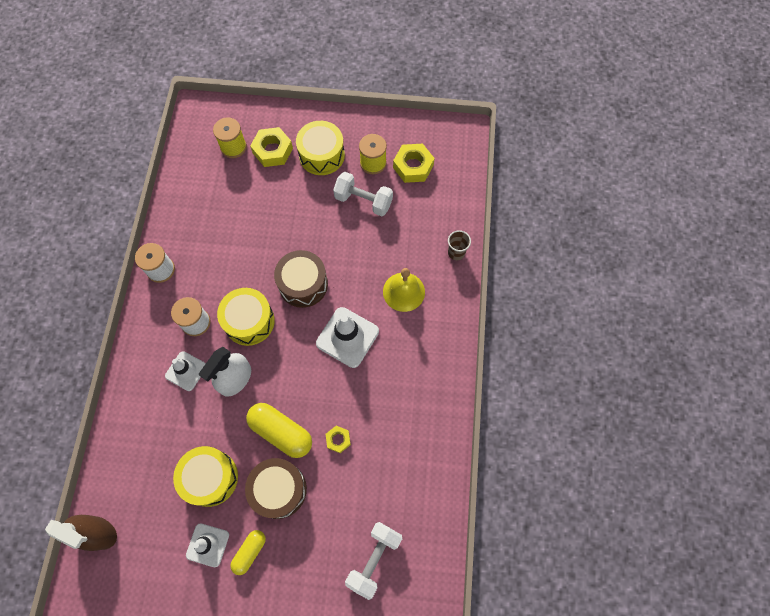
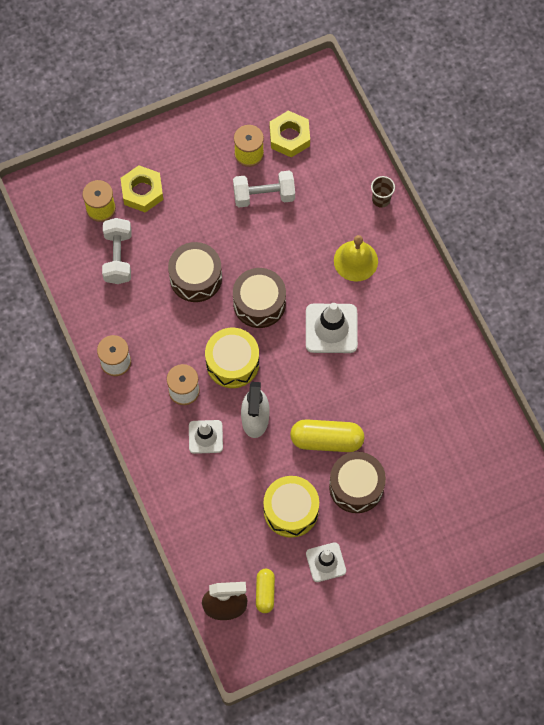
camera: 30 degrees left, 0 degrees up
yellow capsule [230,530,266,575] -> yellow capsule moved to [256,569,275,613]
yellow drum [296,121,345,175] -> none
yellow nut [326,426,351,453] -> none
white dumbbell [345,522,402,600] -> white dumbbell moved to [102,218,131,284]
none -> brown drum [168,242,222,302]

